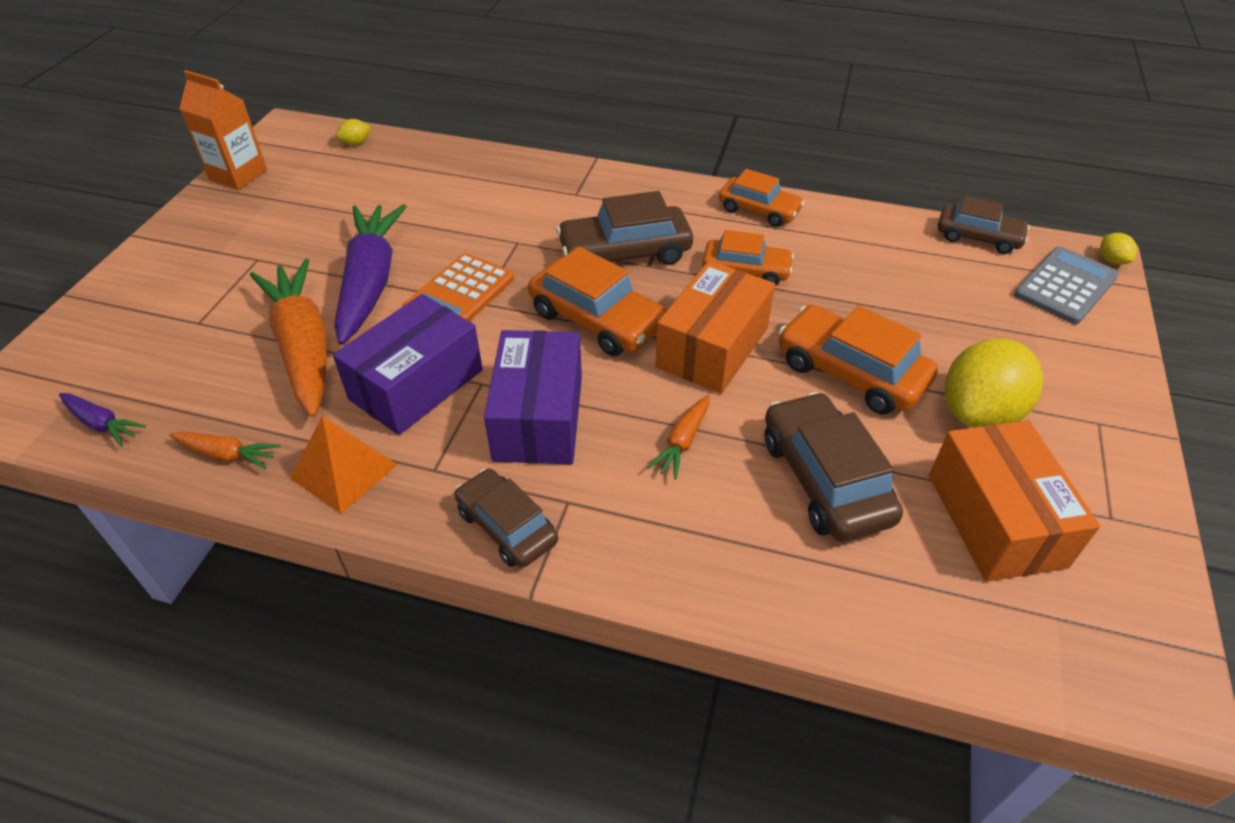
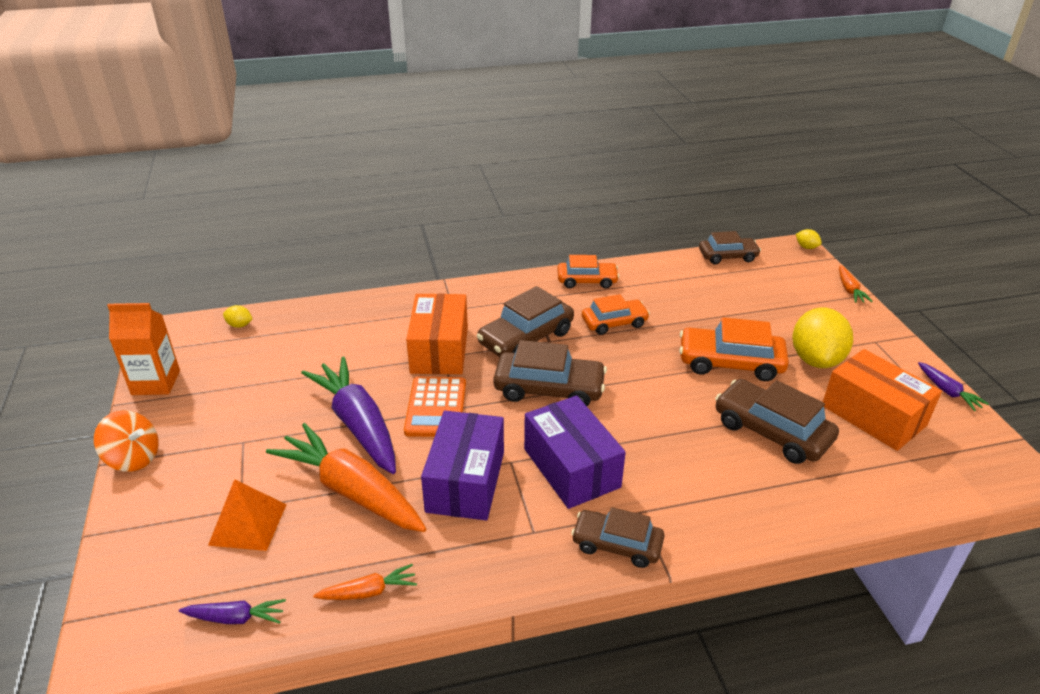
camera: 30 degrees left, 10 degrees down
orange pyramid [290,416,397,514] -> orange pyramid moved to [208,479,287,551]
yellow lemon [336,119,371,145] -> yellow lemon turned 75 degrees clockwise [223,305,252,328]
orange car [528,246,666,356] -> brown car [493,340,607,406]
orange carrot [647,395,710,479] -> orange carrot moved to [839,265,873,303]
orange box [656,260,775,394] -> orange box moved to [406,293,468,374]
grey calculator [1014,246,1119,324] -> none
none -> orange spinning top [94,410,159,472]
none -> purple carrot [918,362,989,411]

